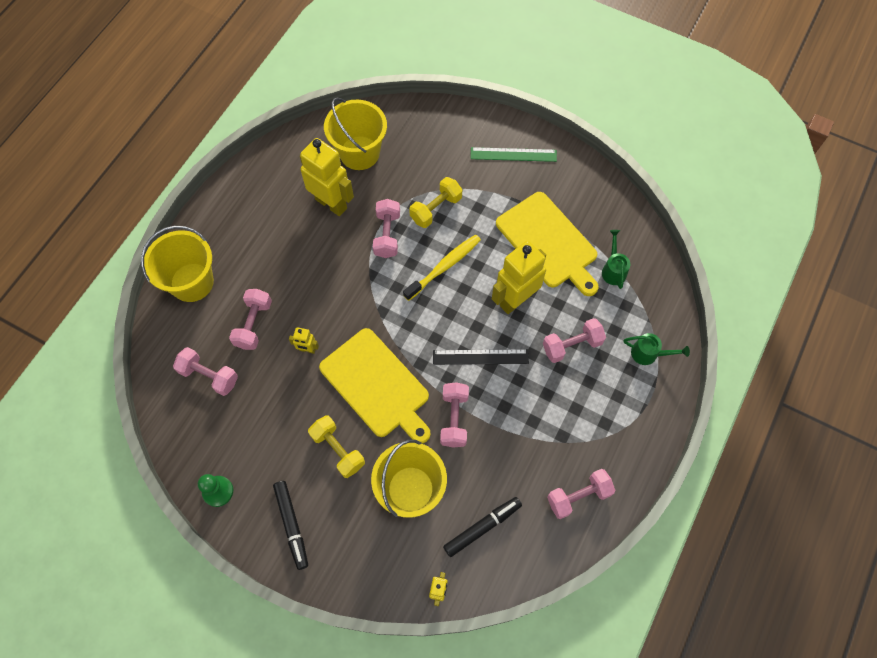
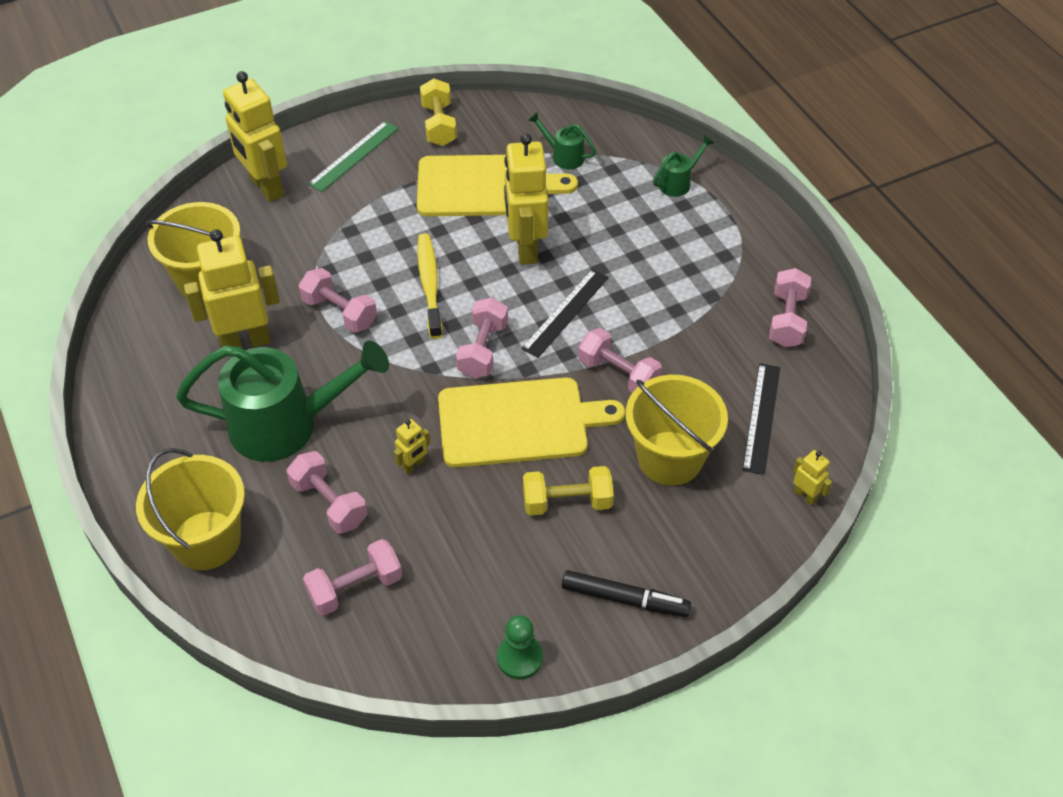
camera: 55 degrees left, 15 degrees down
yellow dumbbell [409,177,463,228] -> yellow dumbbell moved to [420,79,457,146]
black marker [443,497,522,557] -> black ruler [742,363,780,475]
pink dumbbell [543,318,606,363] -> pink dumbbell moved to [456,297,508,378]
none -> green watering can [176,341,389,462]
none -> yellow robot [223,71,287,202]

